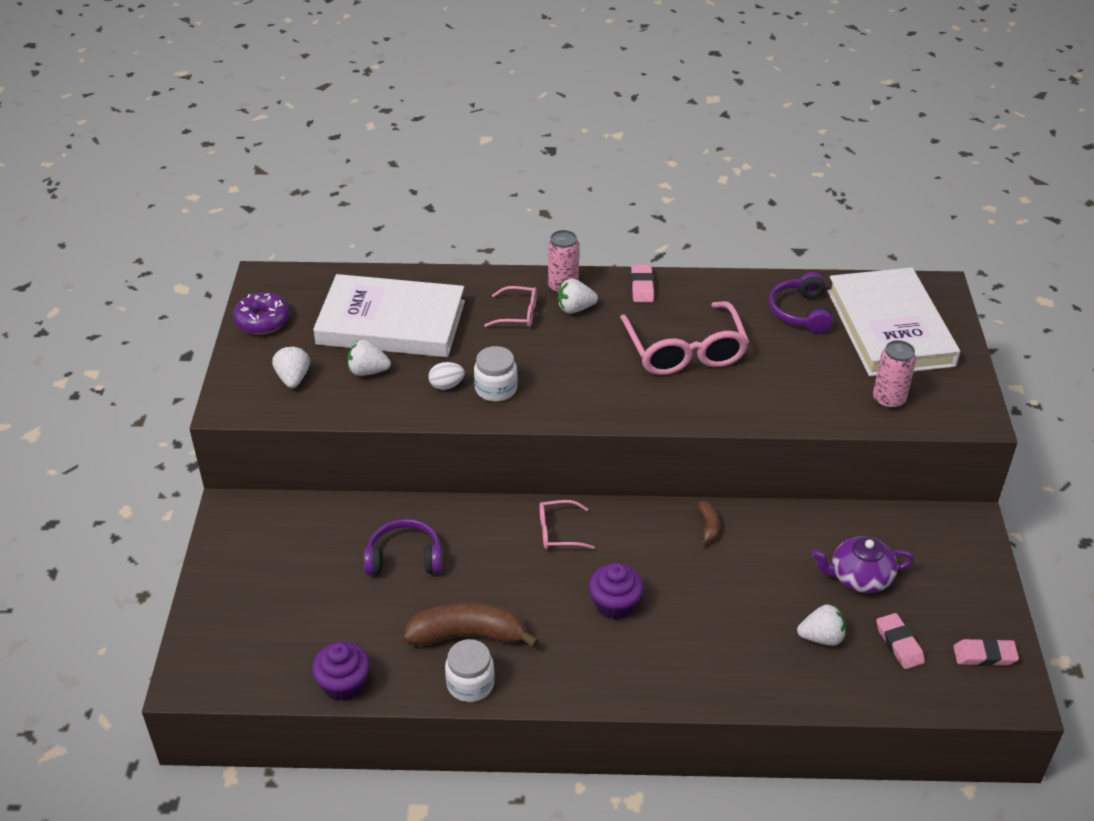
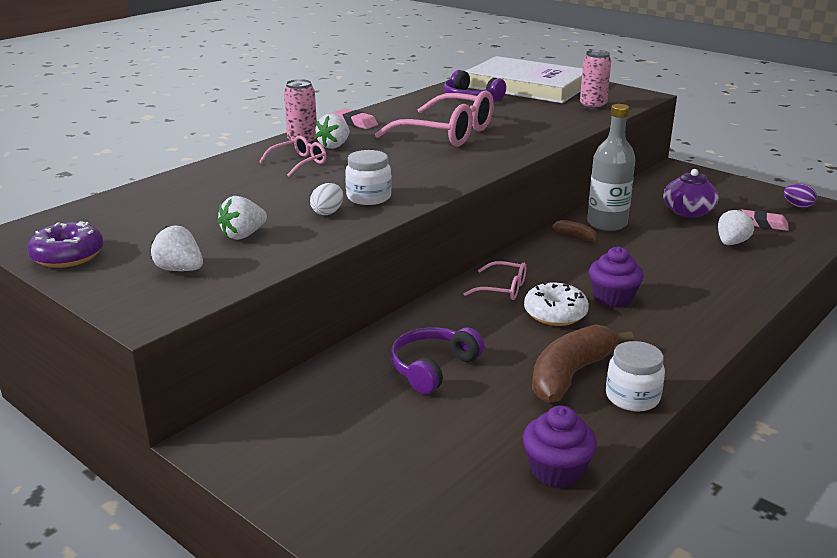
camera: 50 degrees left, 15 degrees down
white book [313,274,465,357] -> none
pink glasses [539,500,595,549] -> pink glasses turned 105 degrees counterclockwise [463,261,526,300]
pink eraser [953,638,1019,666] -> purple egg [784,184,817,208]
none -> white donut [524,282,589,326]
none -> grey bottle [587,104,636,231]

